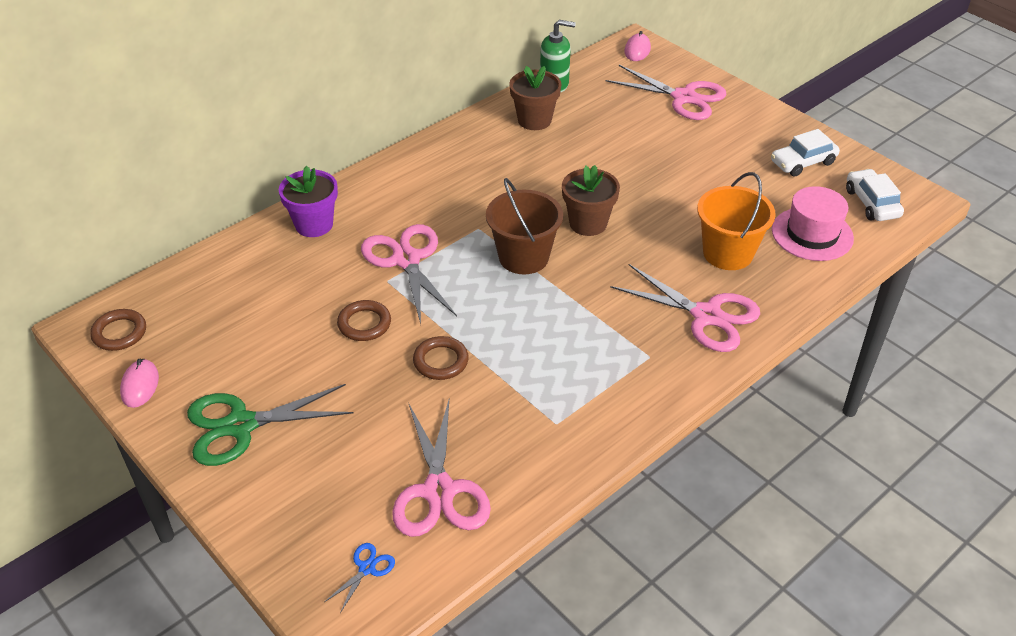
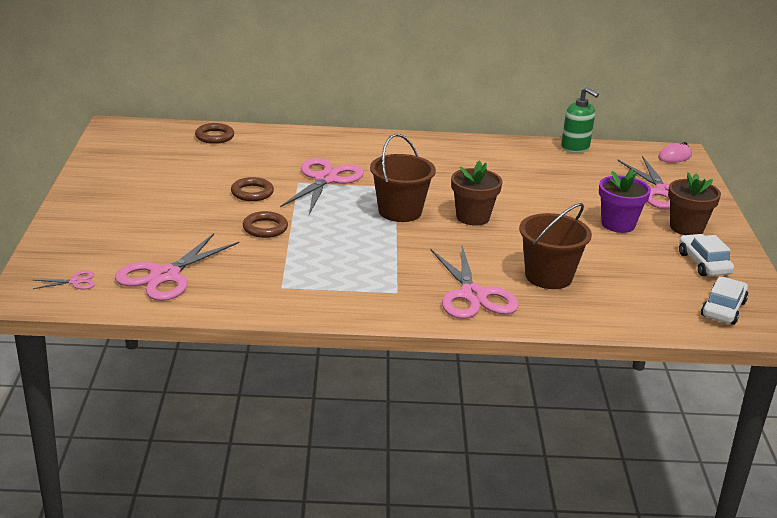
camera: 40 degrees right, 15 degrees down
brown ring [90,309,146,351] -> brown ring moved to [195,123,234,144]
pink mouse [120,359,159,408] -> none
green scissors [187,384,353,466] -> none
purple flower pot [279,166,338,237] -> purple flower pot moved to [599,169,651,233]
blue scissors [324,543,395,613] -> pink scissors [33,271,95,289]
brown flower pot [509,66,561,130] -> brown flower pot moved to [668,172,721,235]
orange bucket [697,172,776,270] -> brown bucket [519,203,592,289]
white car [771,129,840,177] -> white car turned 60 degrees clockwise [679,234,734,276]
pink hat [772,186,854,261] -> none

